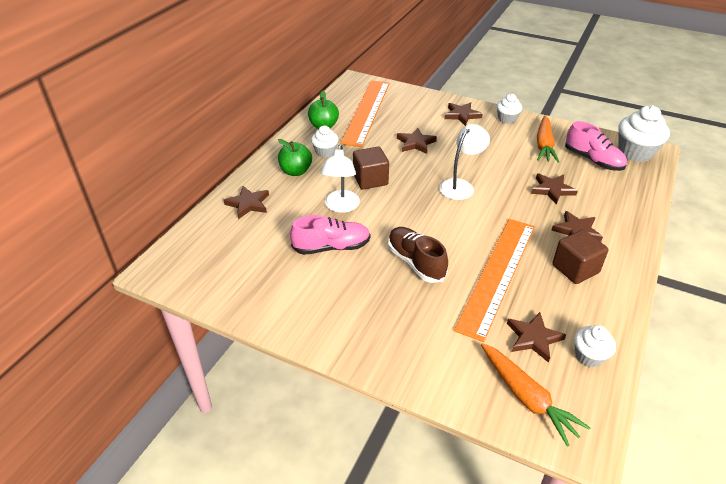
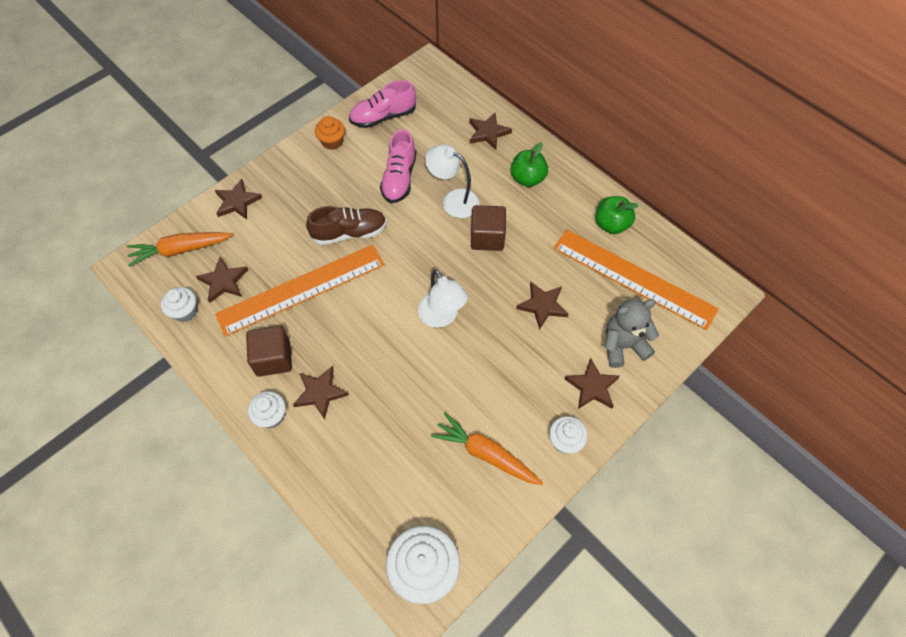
camera: 110 degrees right, 20 degrees up
white cupcake [311,126,339,158] -> white cupcake moved to [248,391,286,428]
orange ruler [454,219,535,342] -> orange ruler turned 75 degrees counterclockwise [215,244,385,337]
brown star [531,174,578,205] -> brown star moved to [215,179,262,219]
pink shoe [565,121,627,171] -> pink shoe moved to [349,80,416,128]
none -> orange cupcake [315,116,345,150]
none -> grey teddy bear [605,299,659,368]

